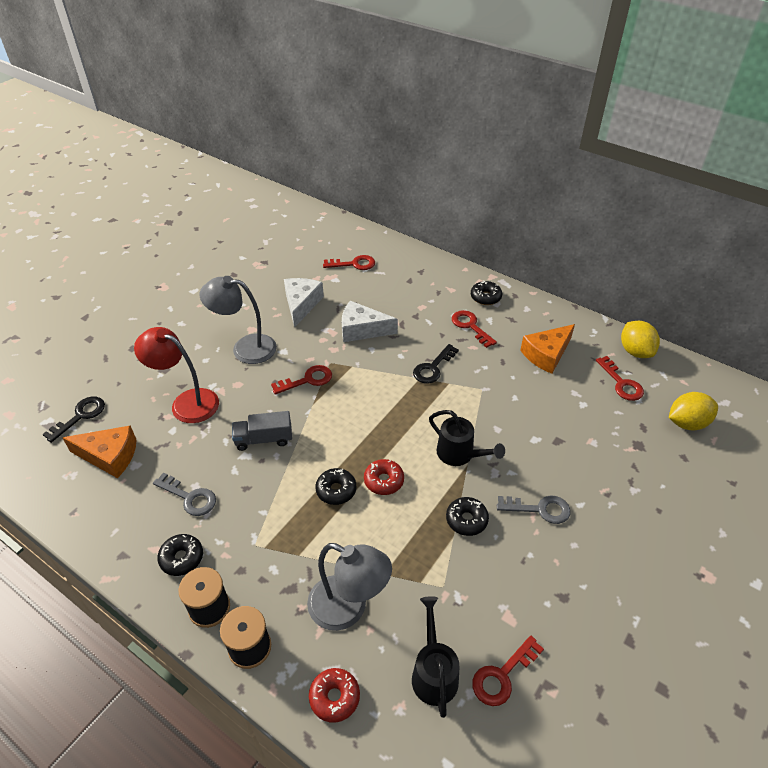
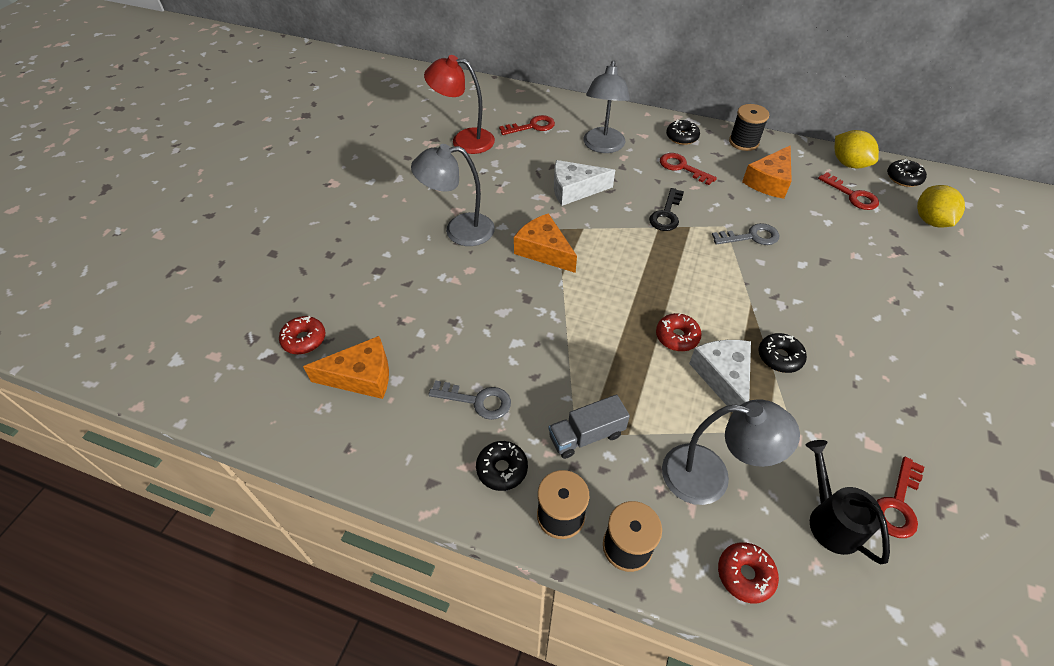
camera: 15 degrees left, 5 degrees up
black key [42,396,105,443] -> red donut [279,316,325,354]
red lamp [134,327,219,423] -> red lamp moved to [424,55,495,154]
grey truck [232,411,292,451] -> grey truck moved to [549,394,630,459]
red key [271,365,332,395] -> orange cheese [514,213,577,273]
white cheese [284,278,324,328] -> white cheese moved to [689,340,751,406]
black donut [315,468,356,505] -> black donut moved to [887,159,927,187]
black watering can [429,410,505,466] -> none
grey key [497,496,571,524] -> grey key moved to [712,223,779,245]
yellow lemon [669,392,718,430] -> yellow lemon turned 60 degrees counterclockwise [917,185,965,228]
none -> grey lamp [583,60,630,153]
none -> black spool [729,104,769,151]

